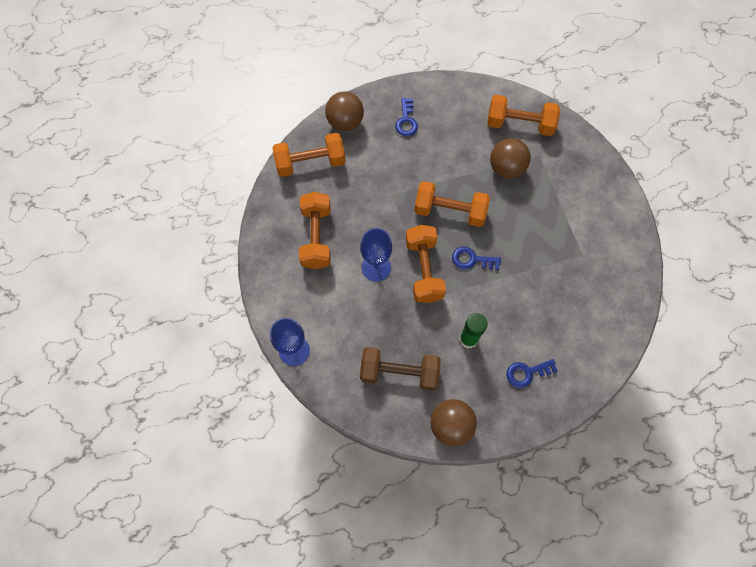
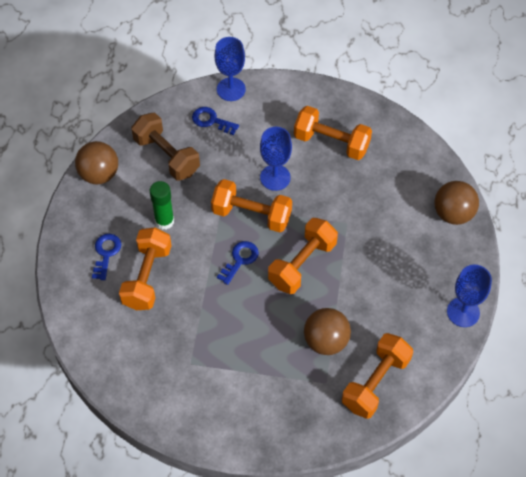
camera: 115 degrees right, 10 degrees down
orange dumbbell [272,133,346,177] -> orange dumbbell moved to [119,227,172,310]
brown dumbbell [360,347,441,391] -> brown dumbbell turned 75 degrees counterclockwise [131,113,200,181]
blue key [395,98,418,136] -> blue key moved to [192,107,239,135]
none -> blue goblet [447,264,492,327]

